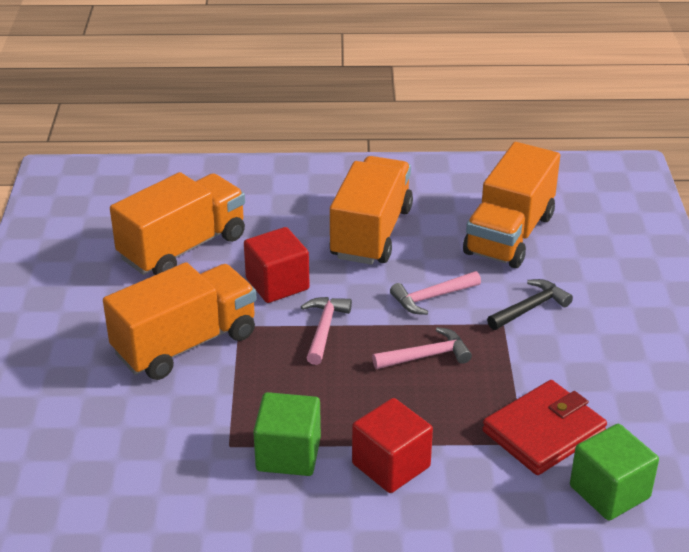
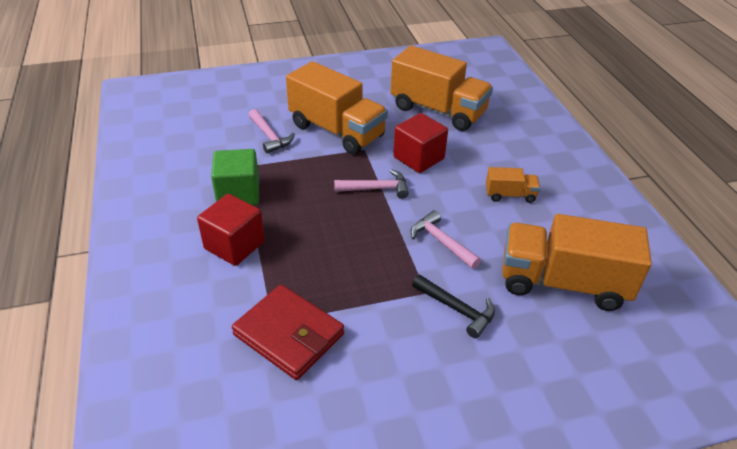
camera: 75 degrees right, 5 degrees up
orange truck [329,156,413,265] -> orange truck [486,167,540,203], size x0.46
pink hammer [372,327,472,369] -> pink hammer moved to [249,109,295,153]
green cube [570,424,659,520] -> none

